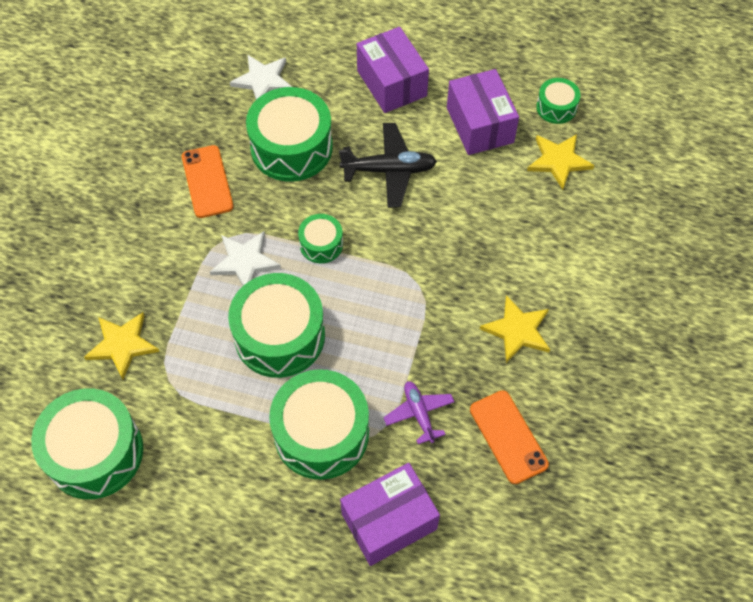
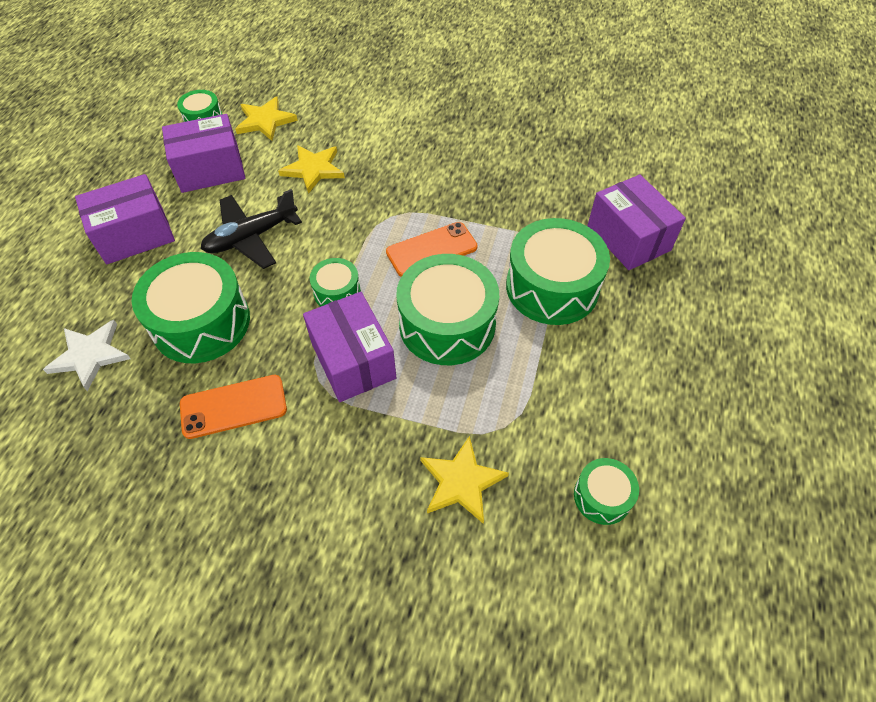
camera: 90 degrees left, 5 degrees down
green drum [31,388,143,499] -> green drum [574,458,639,525], size x0.50
white star [210,231,281,286] -> purple box [303,292,396,402]
black plane [339,123,437,208] -> black plane turned 120 degrees counterclockwise [201,189,302,269]
purple plane [383,381,455,444] -> none
orange phone [470,390,549,484] -> orange phone moved to [386,222,477,277]
yellow star [480,295,550,363] -> yellow star moved to [278,145,345,194]

